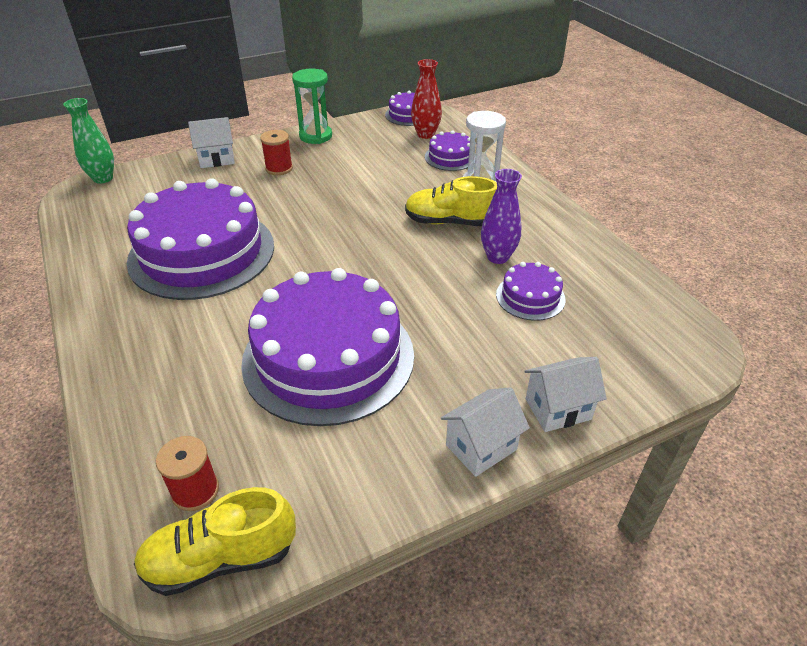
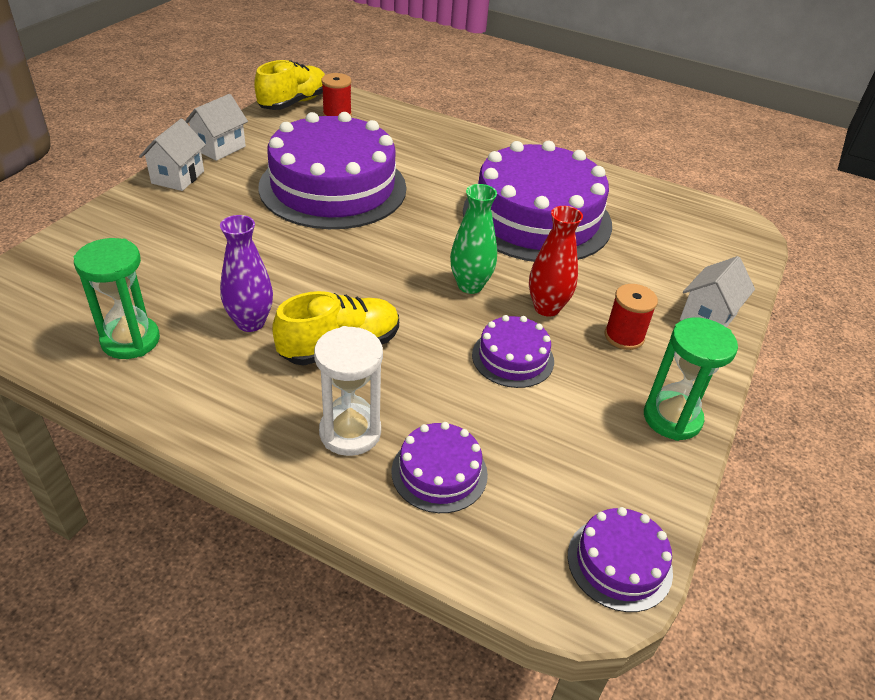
camera: 140 degrees right, 0 degrees up
green vase [64,98,114,184] -> green vase moved to [450,184,497,294]
red vase [411,59,442,139] -> red vase moved to [529,206,583,317]
purple cake [496,262,566,321] -> purple cake moved to [472,315,554,388]
white house [524,357,607,432] -> white house moved to [185,94,248,161]
none -> green hourglass [74,238,160,359]

